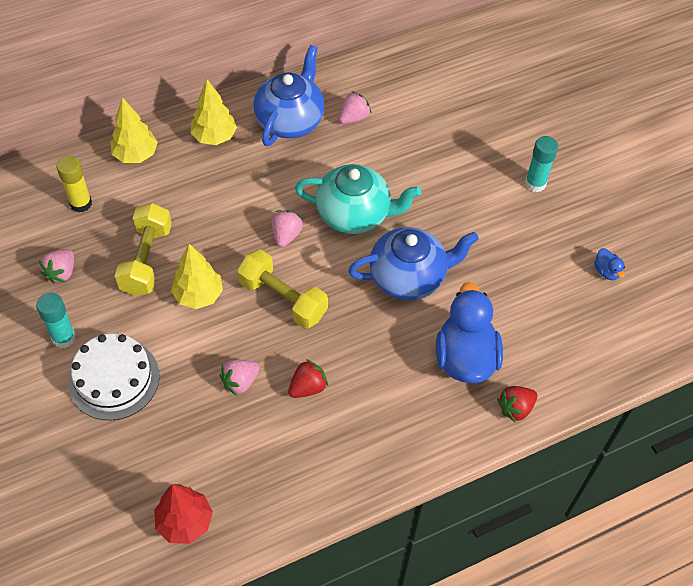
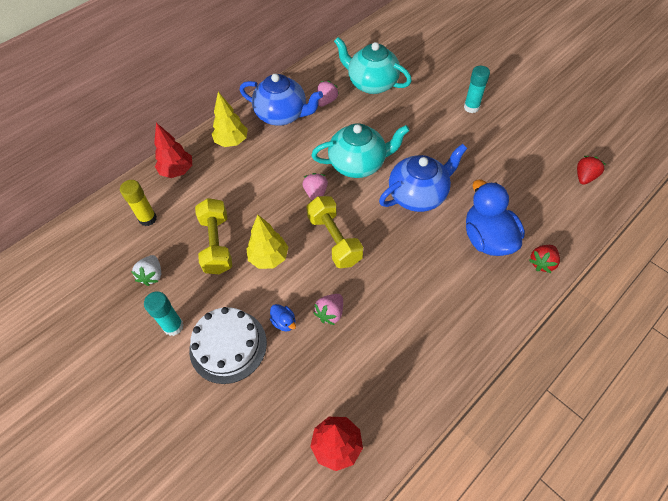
camera: 15 degrees left, 0 degrees up
pink strawberry [39,249,74,283] -> white strawberry [131,255,161,286]
yellow tree [110,97,158,163] -> red tree [154,123,192,178]
yellow dumbbell [237,250,328,329] -> yellow dumbbell turned 45 degrees clockwise [306,196,363,268]
blue teapot [253,45,324,146] -> blue teapot turned 105 degrees clockwise [240,73,323,126]
red strawberry [288,359,328,398] -> red strawberry moved to [577,156,606,185]
blue duck [594,248,625,280] -> blue duck moved to [270,304,296,331]
none -> turquoise teapot [334,37,412,94]

